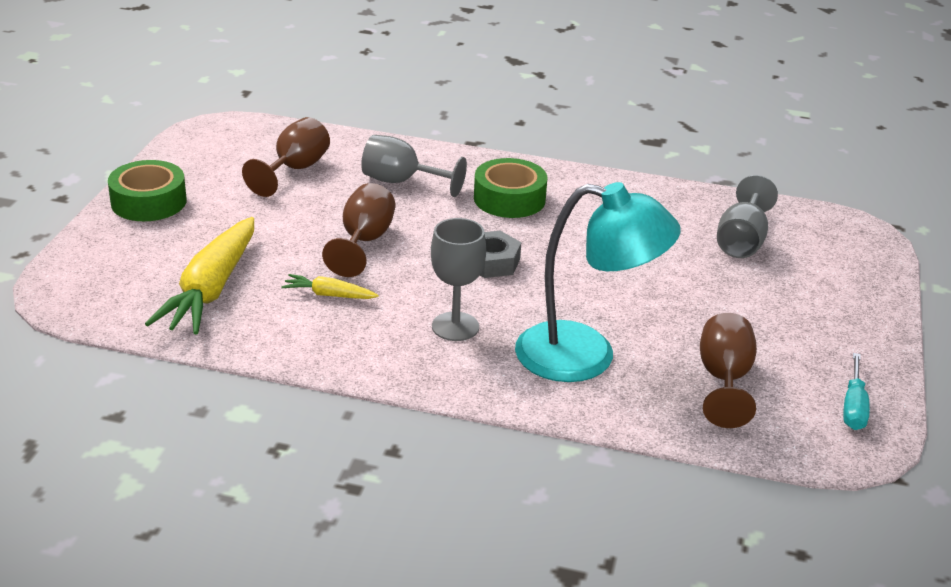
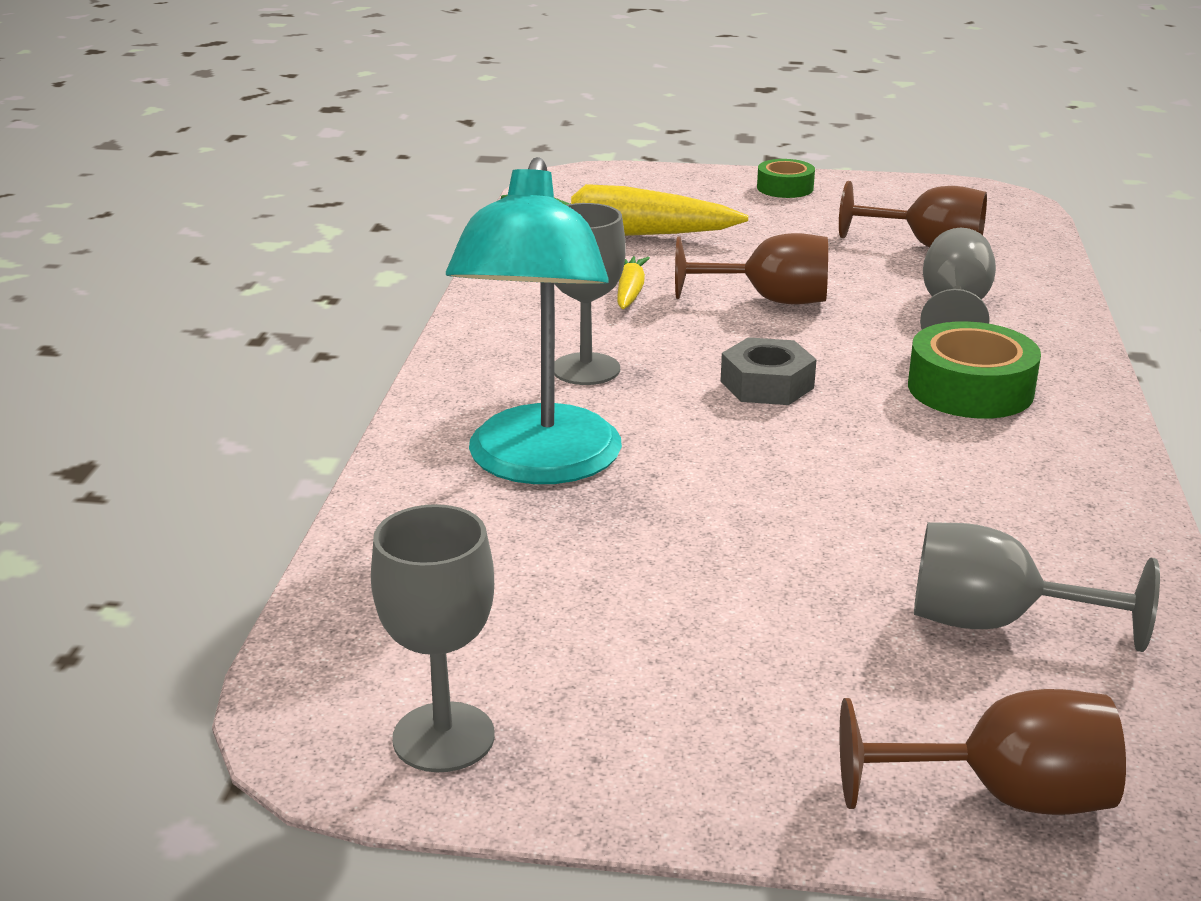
camera: 85 degrees right, 5 degrees down
green tape [108,160,187,221] -> green tape [757,159,815,198], size x0.62
brown goblet [700,313,757,428] -> brown goblet moved to [840,689,1126,815]
turquoise screwdriver [843,353,870,430] -> grey goblet [371,504,495,772]

